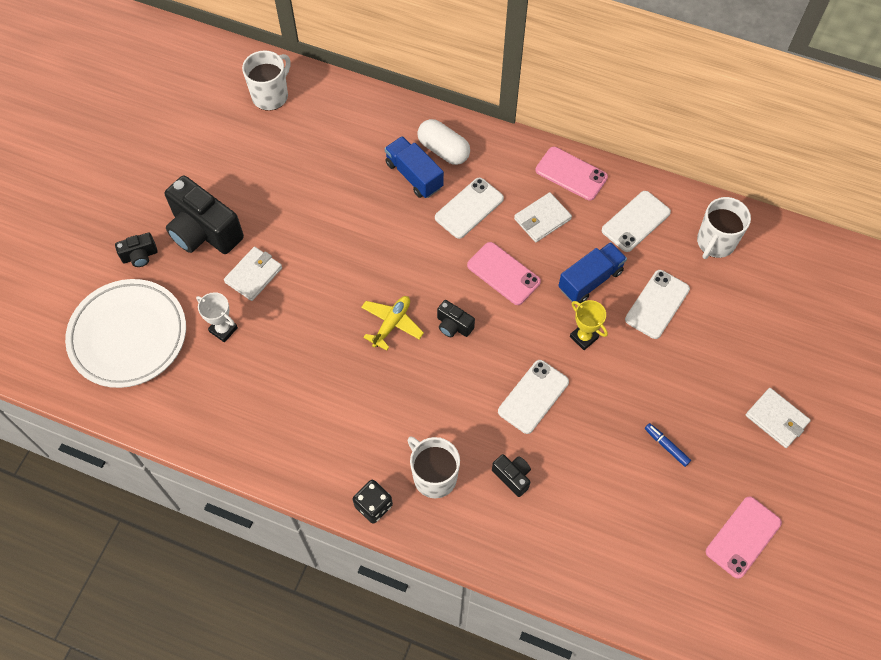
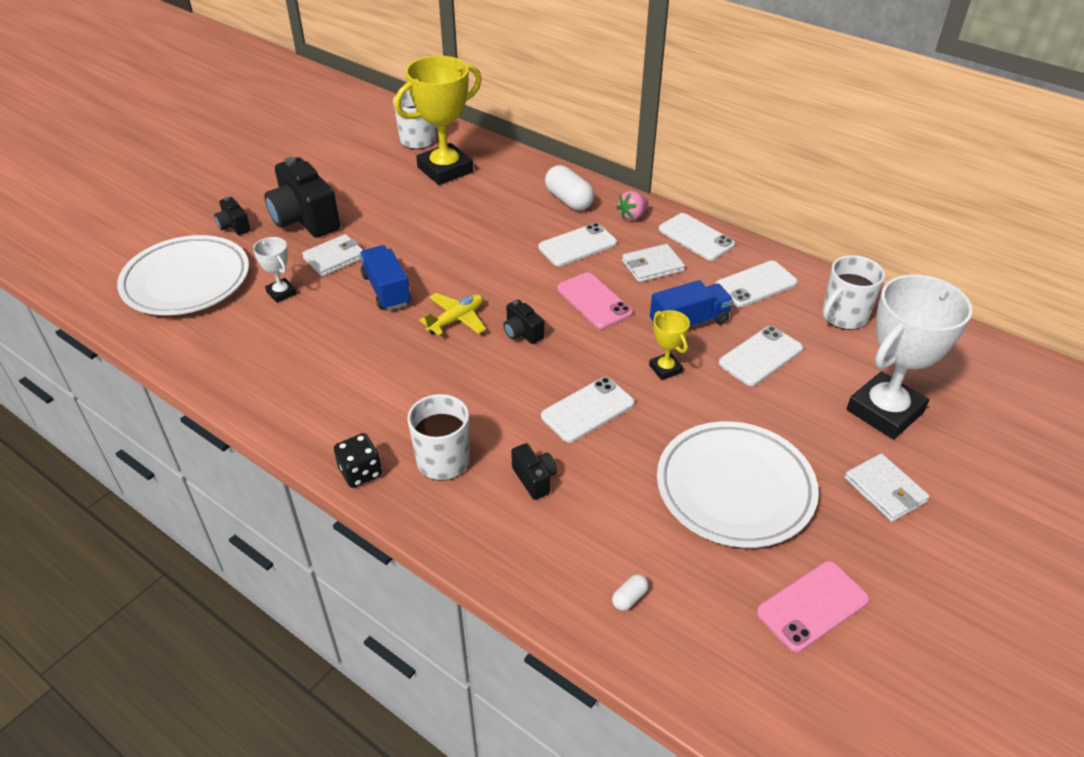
camera: 15 degrees right, 20 degrees down
black camera [115,233,158,267] -> black camera turned 60 degrees clockwise [214,197,251,235]
blue truck [385,136,444,198] -> blue truck moved to [360,245,411,311]
pink phone [536,147,608,201] -> white phone [659,213,735,261]
blue marker [645,423,691,467] -> white plate [657,421,819,548]
none -> yellow trophy [394,56,482,185]
none -> white capsule [612,574,649,611]
none -> pink strawberry [616,191,648,221]
none -> white trophy [847,275,972,439]

